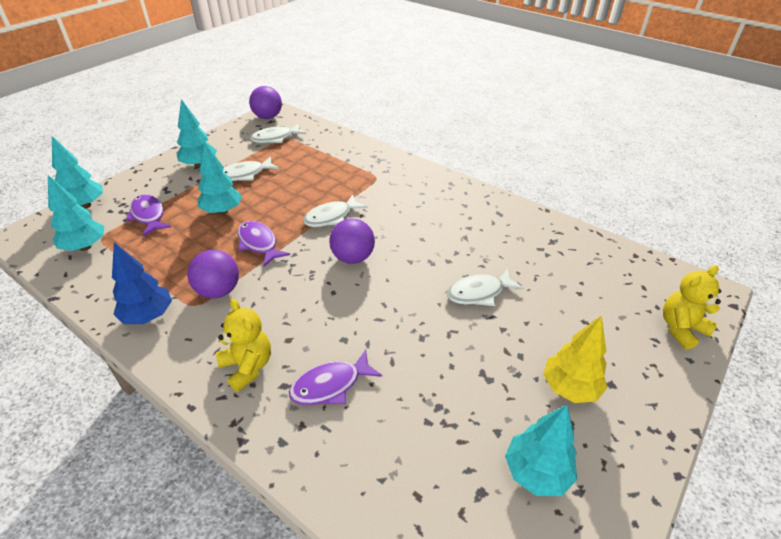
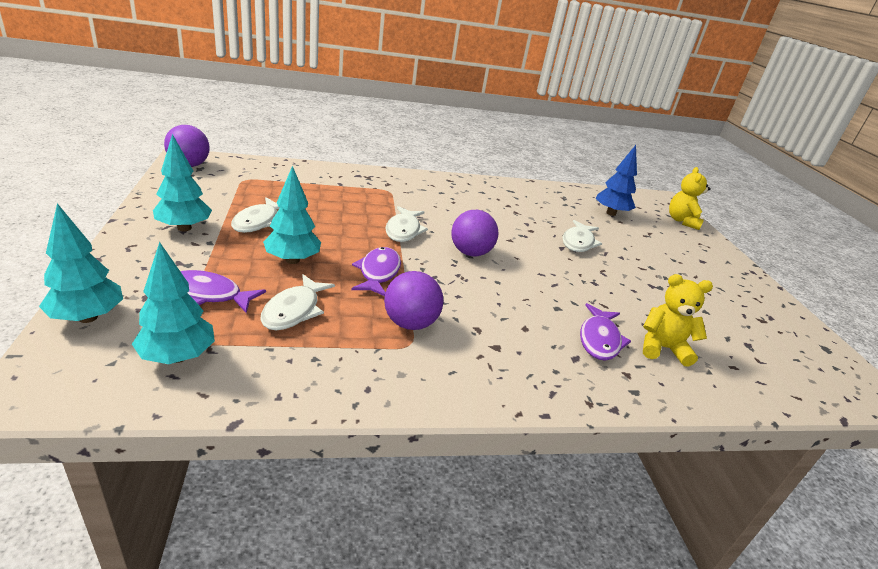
camera: 50 degrees left, 10 degrees down
blue tree [112,242,172,324] -> blue tree moved to [596,145,637,216]
yellow teddy bear [216,299,271,392] -> yellow teddy bear moved to [643,274,713,366]
purple fish [238,221,290,267] -> purple fish turned 90 degrees clockwise [351,247,401,296]
white fish [250,123,306,143] -> white fish moved to [260,274,335,330]
turquoise tree [505,405,577,496] -> none
yellow tree [543,316,607,403] -> none

